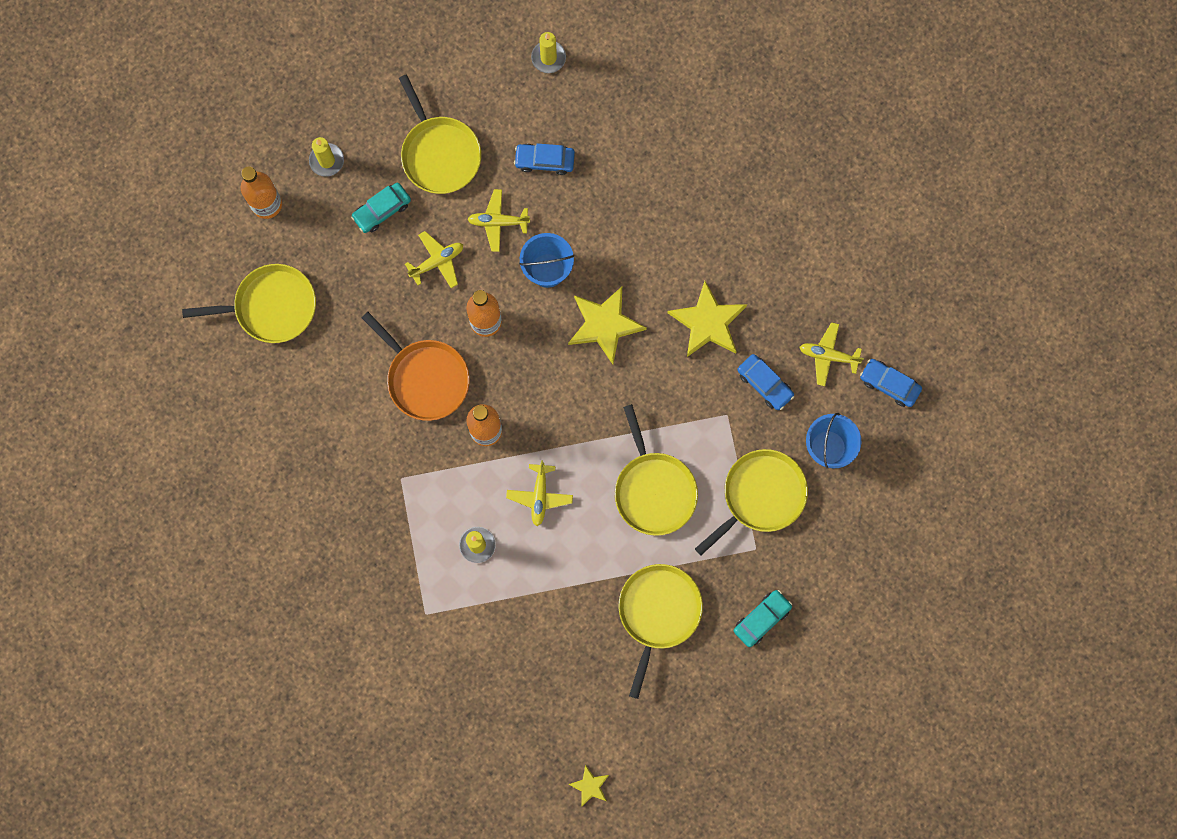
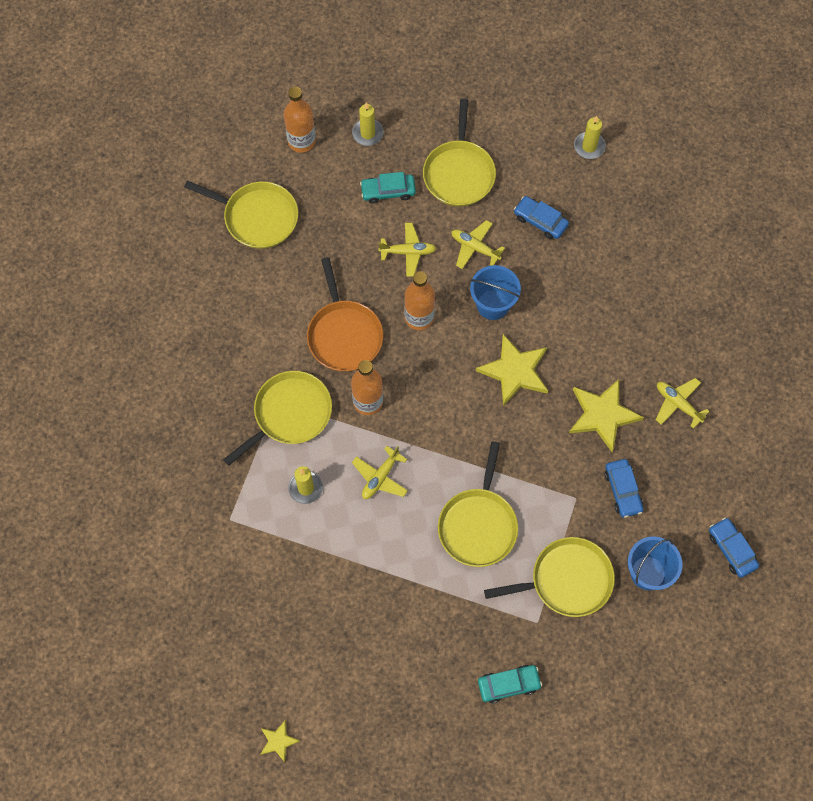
camera: 30 degrees right, 10 degrees down
yellow pan [619,564,703,699] -> yellow pan moved to [223,371,332,466]
yellow plane [799,322,864,386] -> yellow plane moved to [656,378,710,429]

